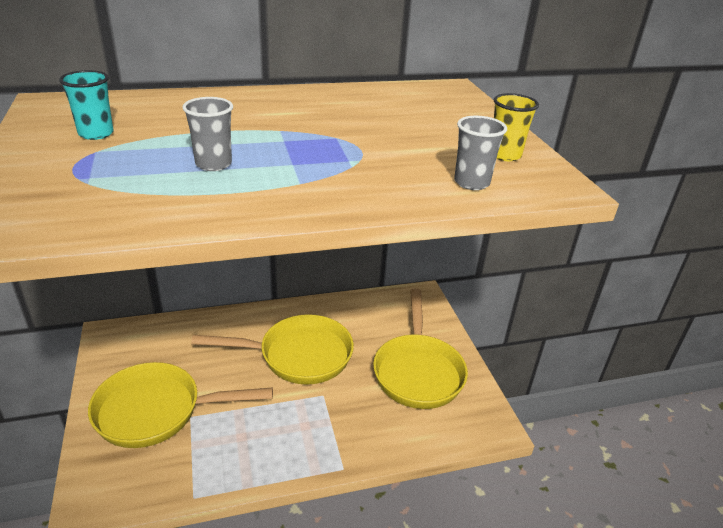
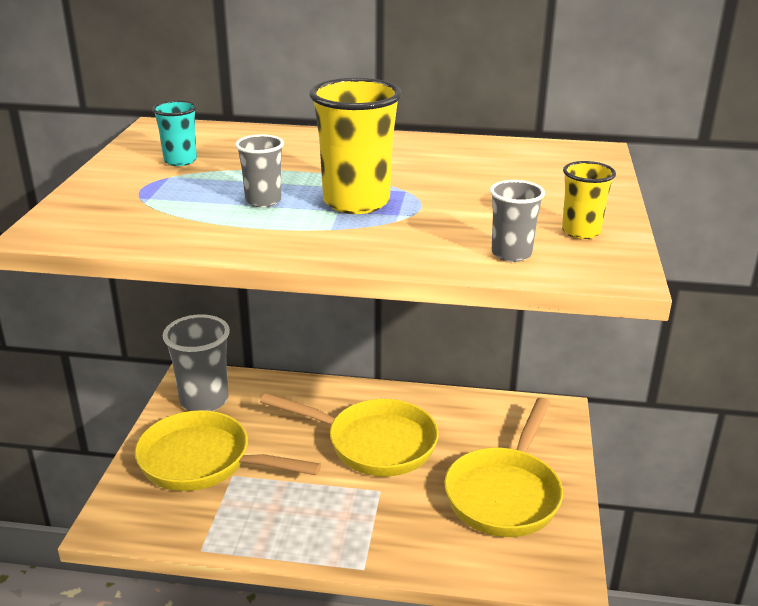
camera: 25 degrees right, 5 degrees down
none -> grey cup [163,314,230,411]
none -> yellow cup [309,78,402,214]

